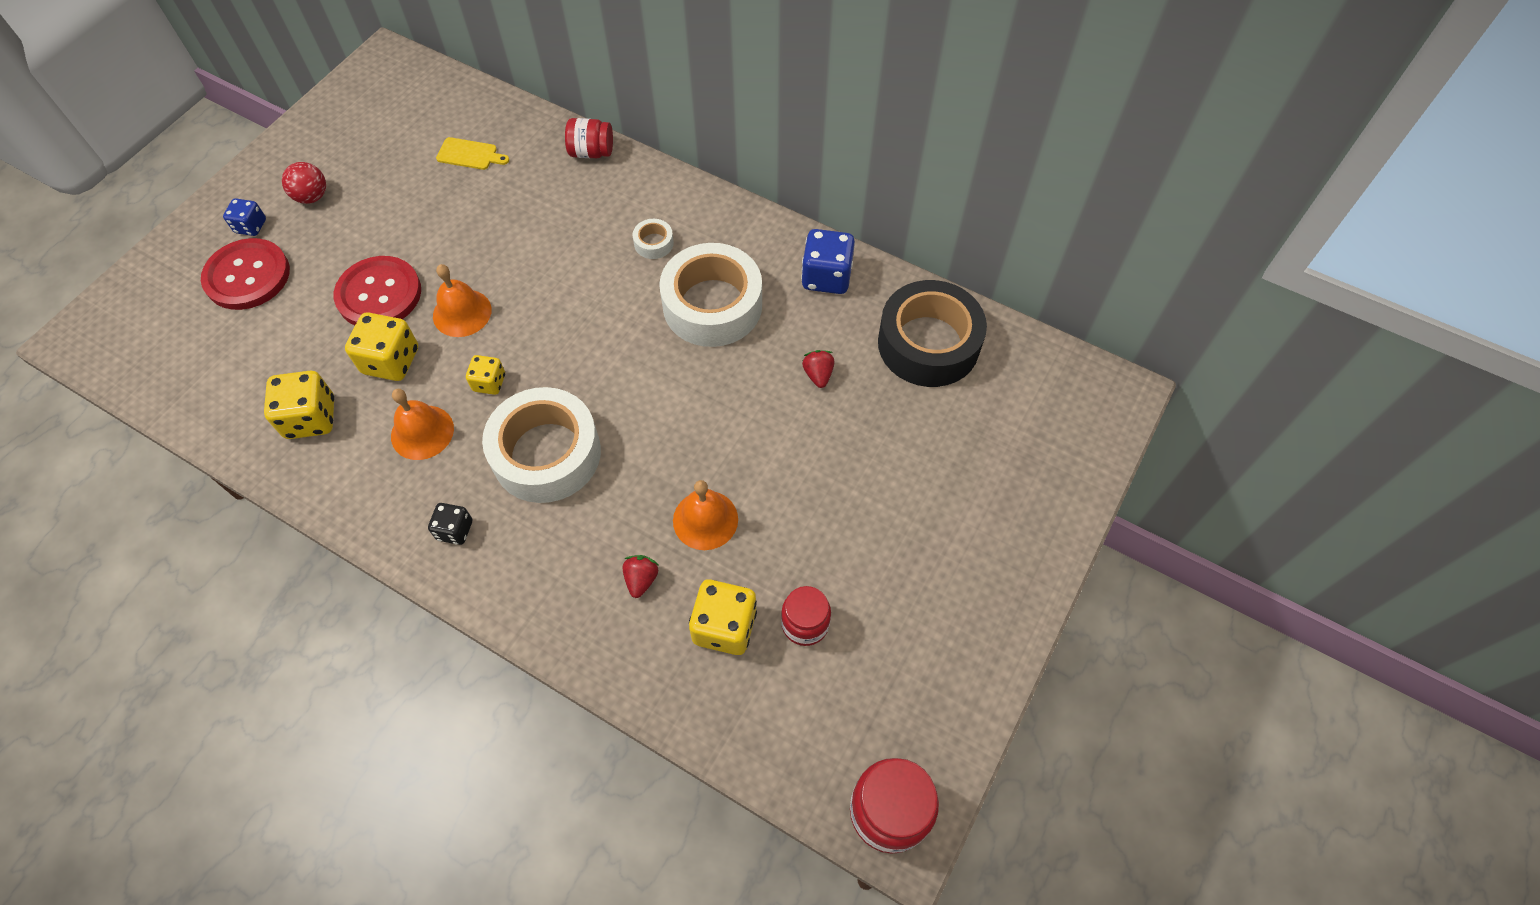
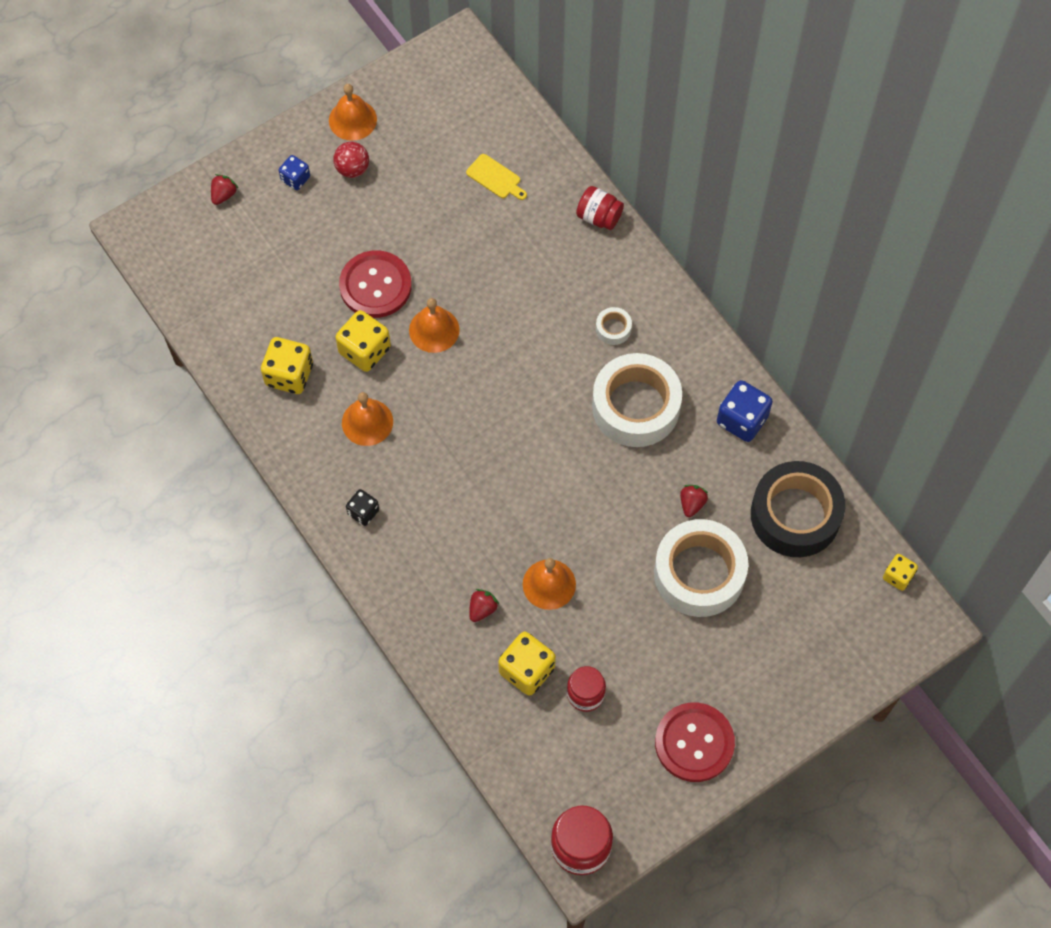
camera: 25 degrees right, 5 degrees up
red button [201,238,290,310] -> red button moved to [655,703,735,782]
yellow dice [466,355,505,395] -> yellow dice moved to [883,554,918,591]
white tape [482,387,601,503] -> white tape moved to [654,519,748,617]
none -> red strawberry [211,174,238,205]
none -> orange bell [329,84,377,141]

